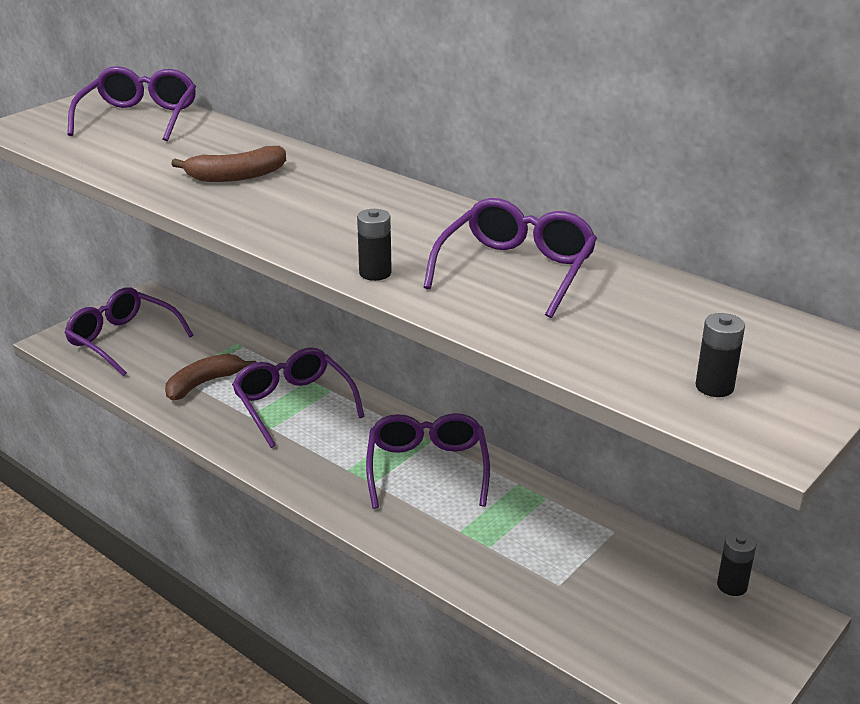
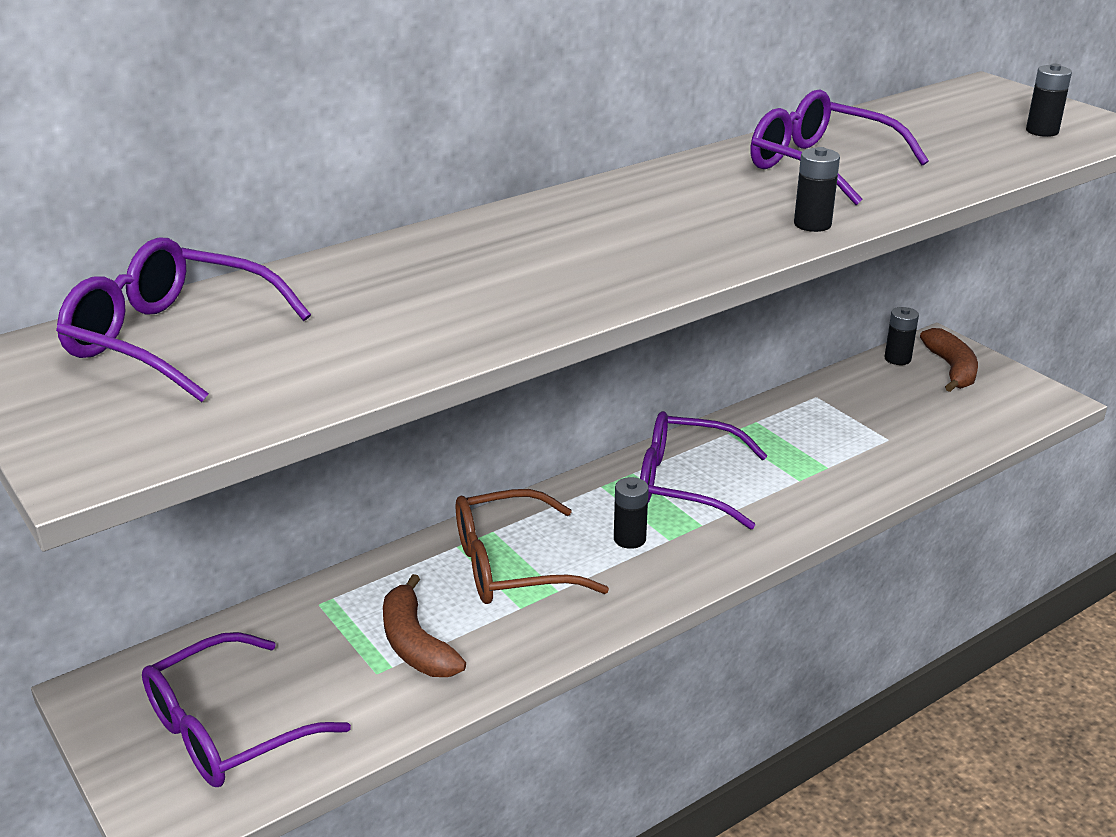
camera: 75 degrees left, 0 degrees up
brown banana [171,146,286,182] -> brown banana moved to [920,328,978,392]
purple glasses [232,347,365,448] -> brown glasses [456,489,609,604]
none -> black battery [614,477,649,549]

